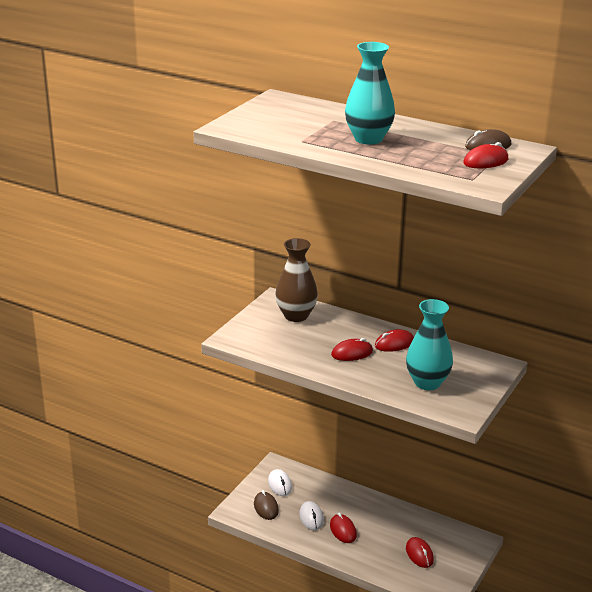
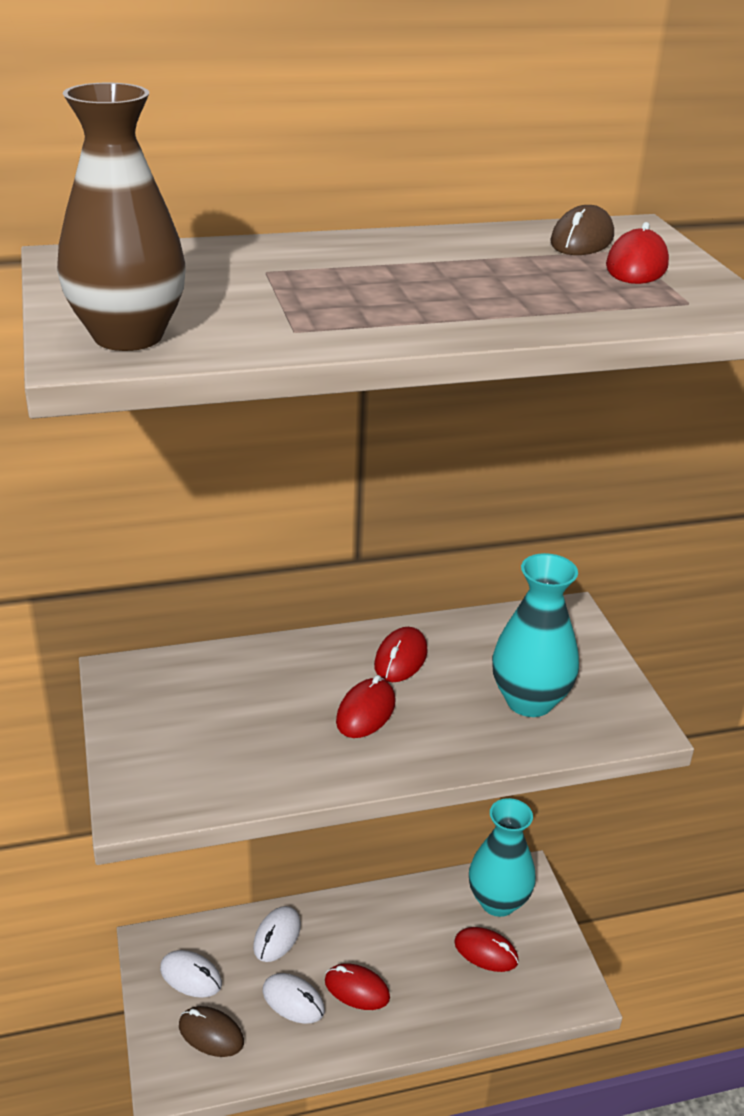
camera: 45 degrees left, 5 degrees up
brown vase [275,238,318,322] -> brown vase moved to [57,83,186,351]
turquoise vase [345,42,395,145] -> turquoise vase moved to [469,798,536,917]
none -> white mouse [253,906,301,962]

